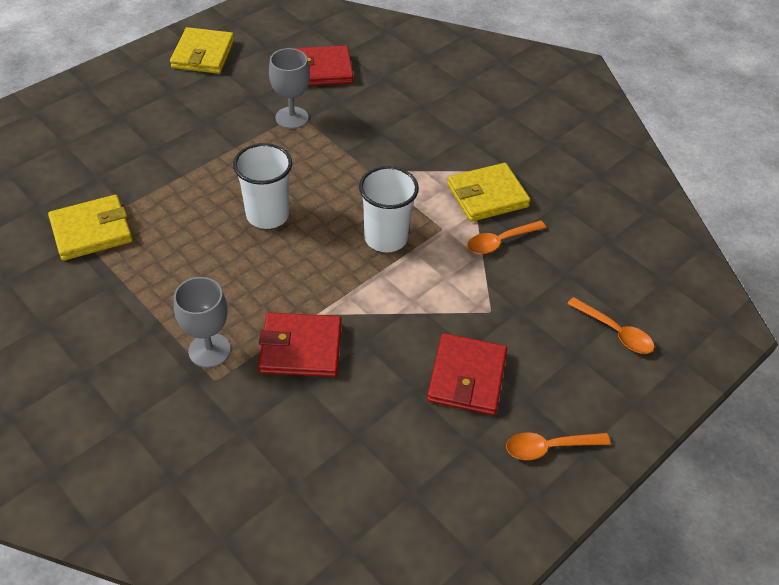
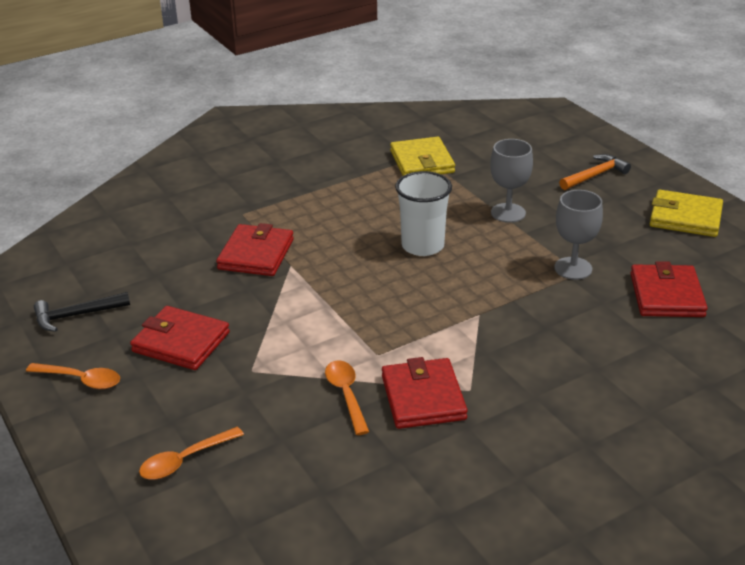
camera: 105 degrees right, 15 degrees down
grey goblet [174,277,230,368] -> grey goblet moved to [490,139,533,223]
white cup [359,166,419,252] -> none
yellow wallet [447,163,531,222] -> red wallet [382,357,468,429]
orange spoon [506,432,610,460] -> orange spoon turned 105 degrees clockwise [26,363,120,389]
none -> black hammer [34,292,130,332]
none -> orange hammer [559,154,631,190]

